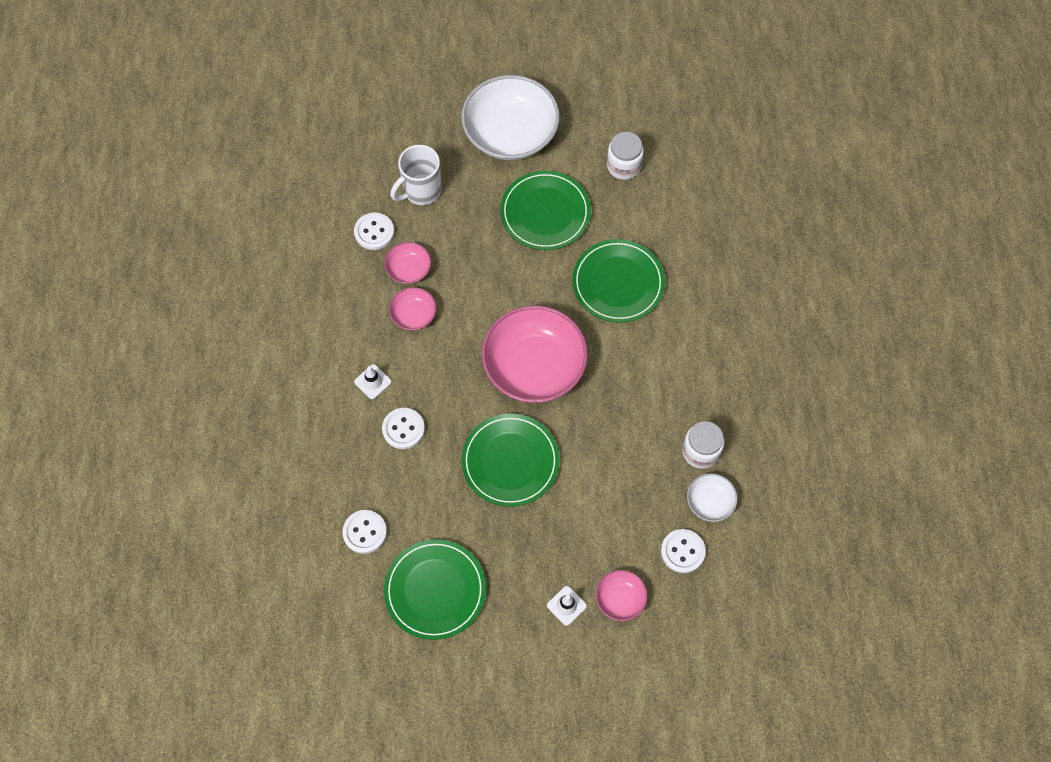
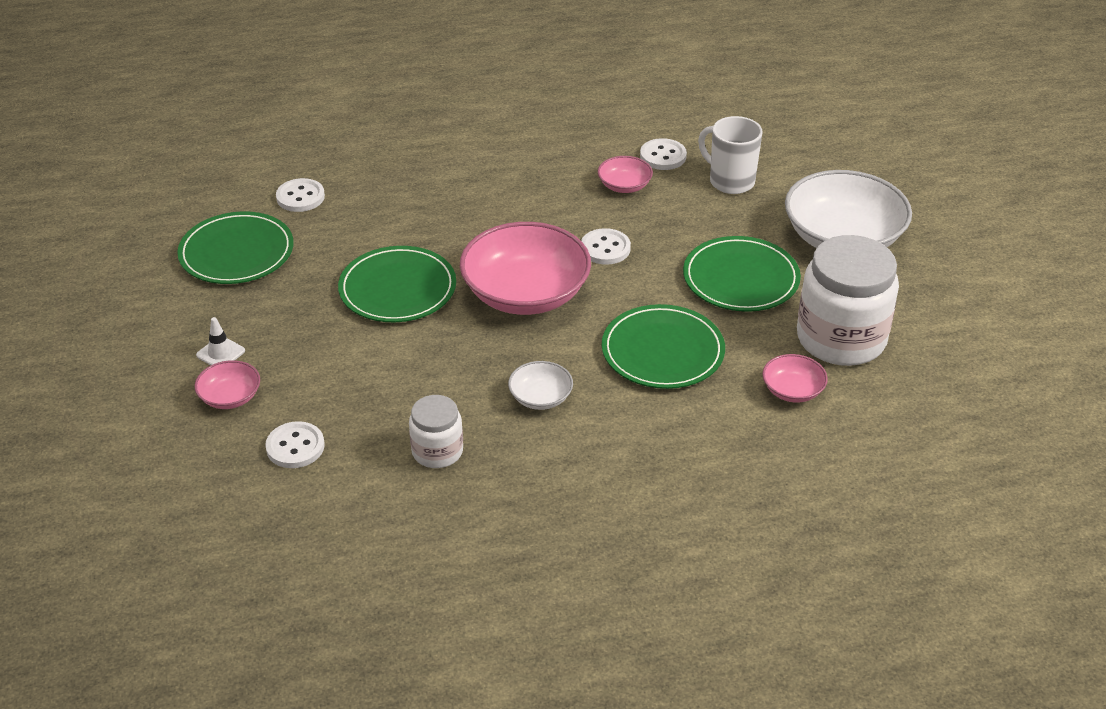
camera: 80 degrees right, 25 degrees down
white traffic cone [354,364,391,399] -> none
white button [382,408,425,449] -> white button moved to [581,228,631,265]
pink bowl [389,287,436,330] -> pink bowl moved to [762,354,828,403]
white jar [607,132,644,180] -> white jar [797,235,899,366], size x1.89
white bowl [687,473,738,522] -> white bowl moved to [508,361,573,410]

